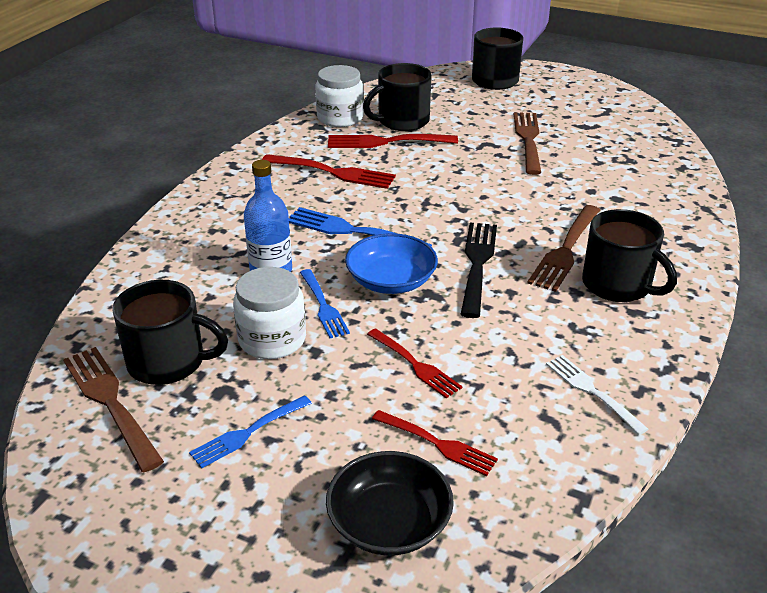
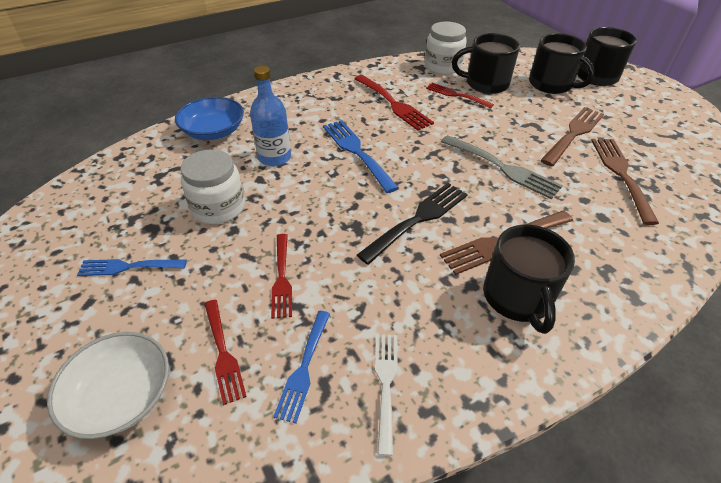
camera: 35 degrees right, 10 degrees up
brown fork [63,347,164,472] -> brown fork moved to [591,139,659,225]
black mug [112,280,228,385] -> black mug moved to [529,33,595,94]
blue fork [300,269,350,338] -> blue fork moved to [273,311,330,423]
black bowl [326,451,454,555] -> white bowl [47,332,169,439]
red fork [328,134,458,148] -> red fork [426,83,494,109], size x0.65
blue bowl [345,233,438,294] -> blue bowl moved to [175,97,244,140]
none -> grey fork [441,135,563,199]

